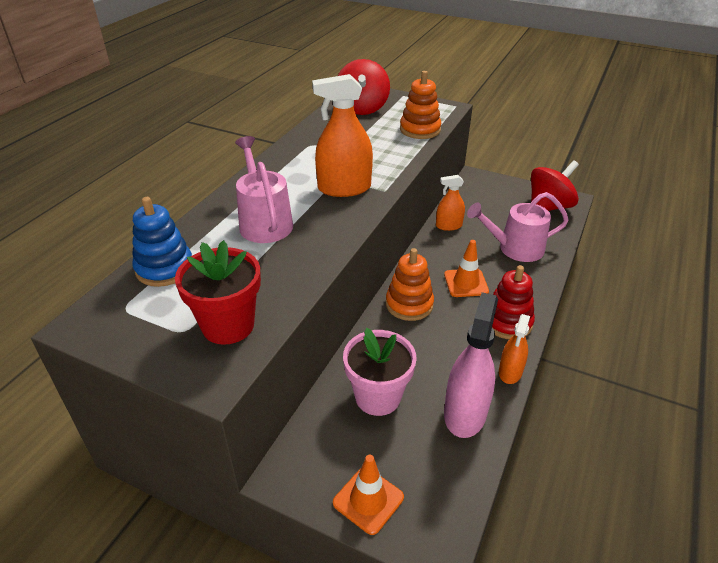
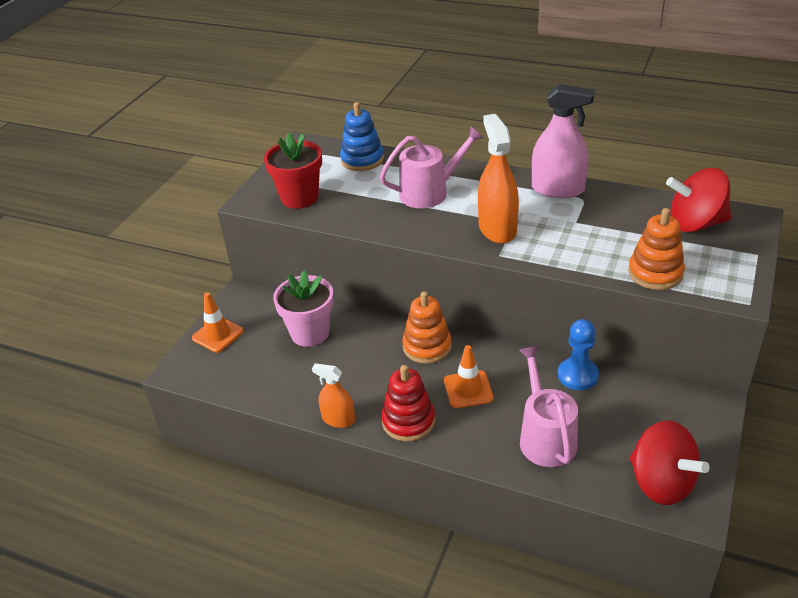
camera: 90 degrees right, 0 degrees up
orange spray bottle [436,175,465,231] -> blue pawn [558,319,599,390]
pink spray bottle [444,292,498,438] -> pink spray bottle moved to [532,84,595,198]

